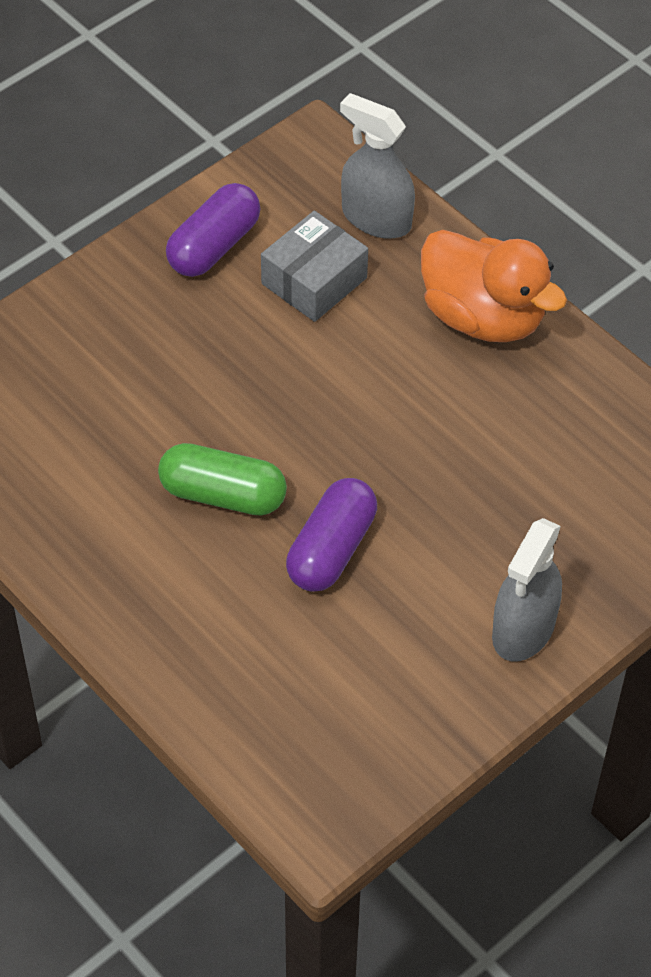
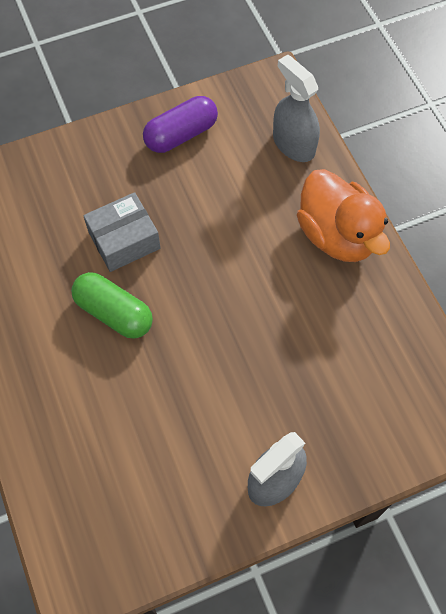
camera: 20 degrees right, 10 degrees up
grey box [261,211,368,322] -> grey box moved to [83,192,160,272]
purple capsule [286,478,377,592] -> none

